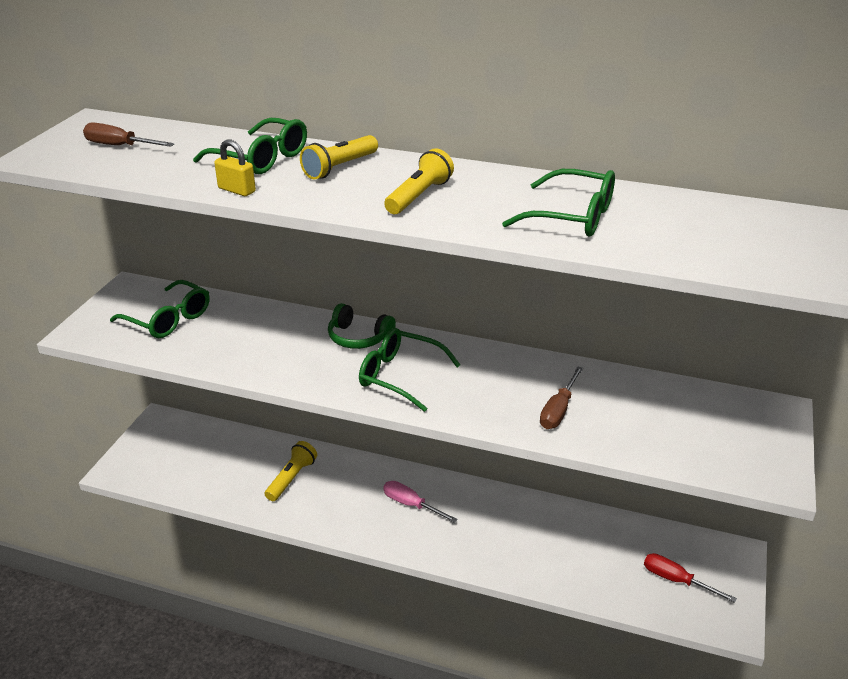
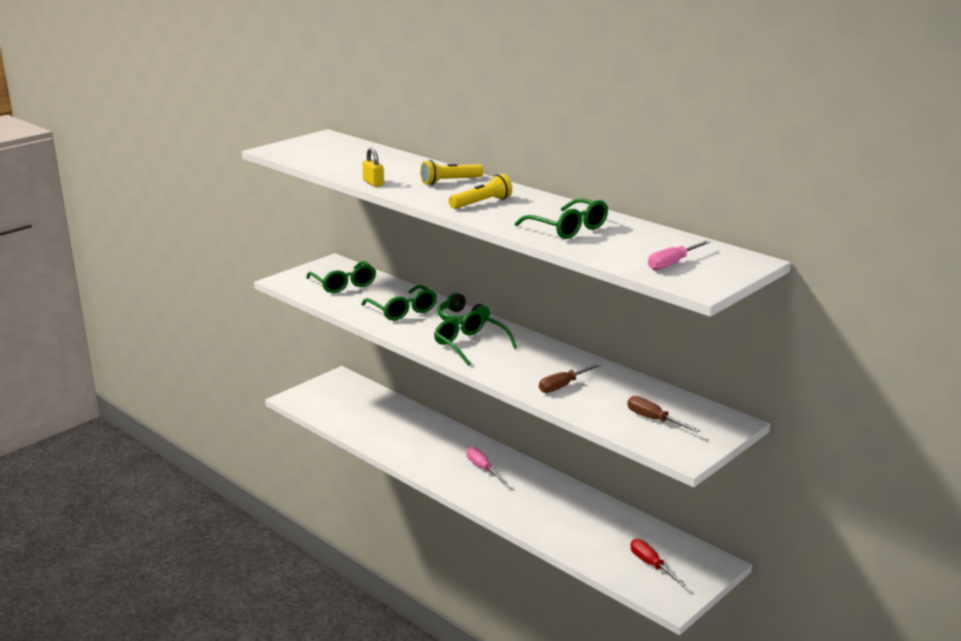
camera: 25 degrees right, 10 degrees down
brown screwdriver [83,122,174,147] -> brown screwdriver moved to [627,396,700,432]
green glasses [193,118,307,174] -> green glasses moved to [361,285,437,321]
yellow flashlight [265,441,317,501] -> none
none -> pink screwdriver [648,240,711,271]

